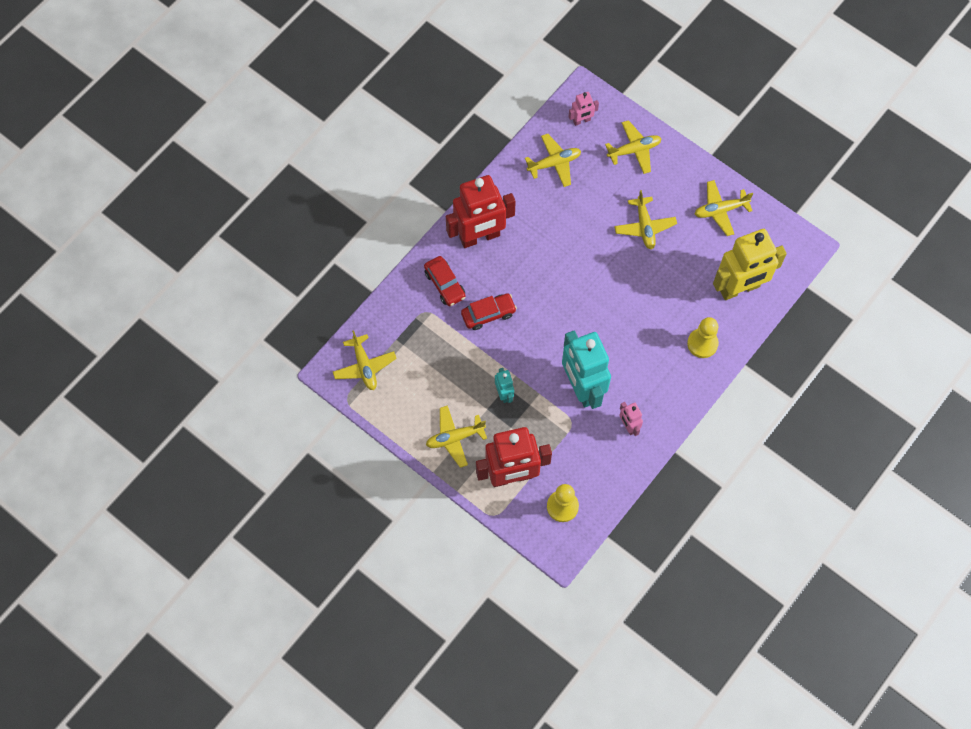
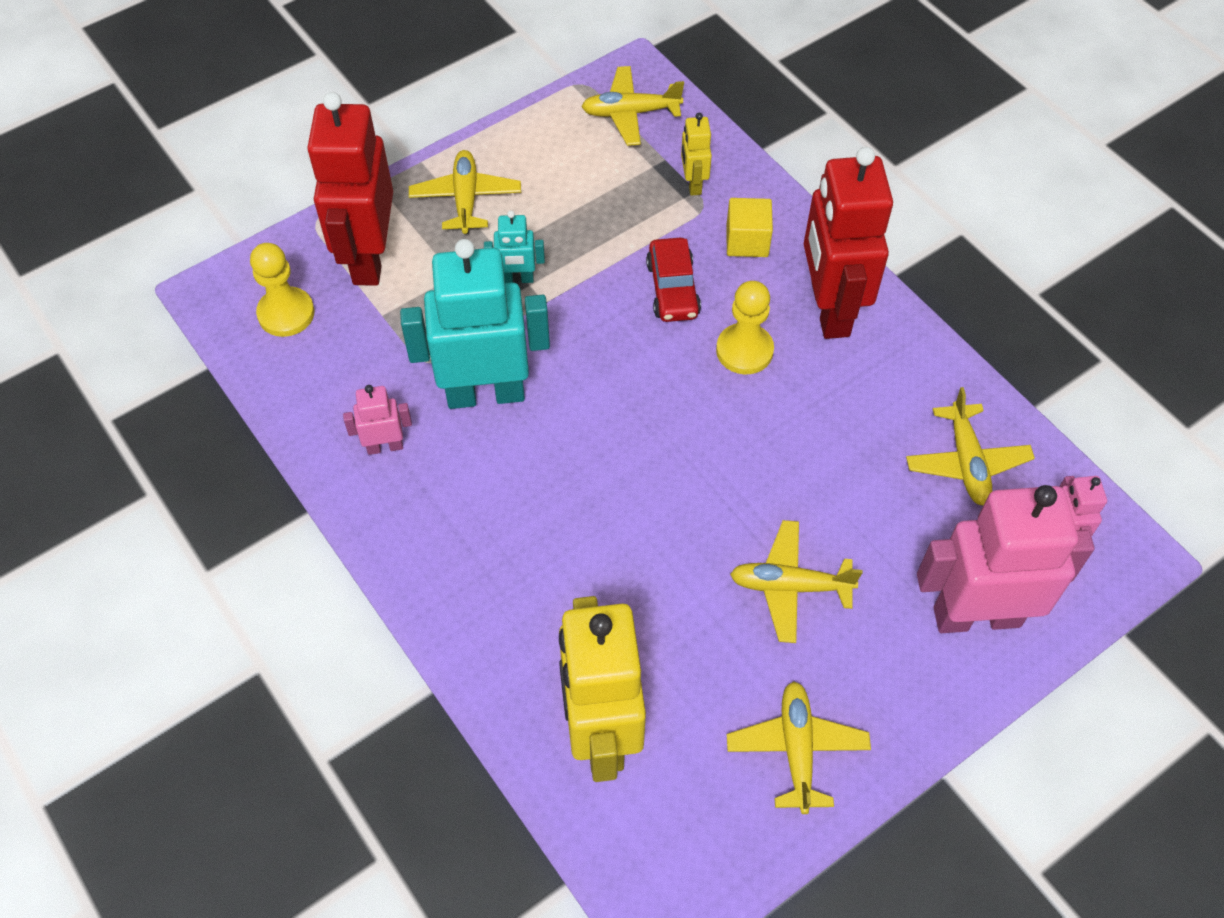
camera: 105 degrees right, 10 degrees down
red car [424,256,466,306] -> yellow cube [726,198,773,257]
yellow plane [605,120,662,174] -> pink robot [917,485,1094,633]
yellow pawn [687,317,719,358] -> yellow pawn moved to [716,281,774,374]
none -> yellow robot [681,113,712,196]

